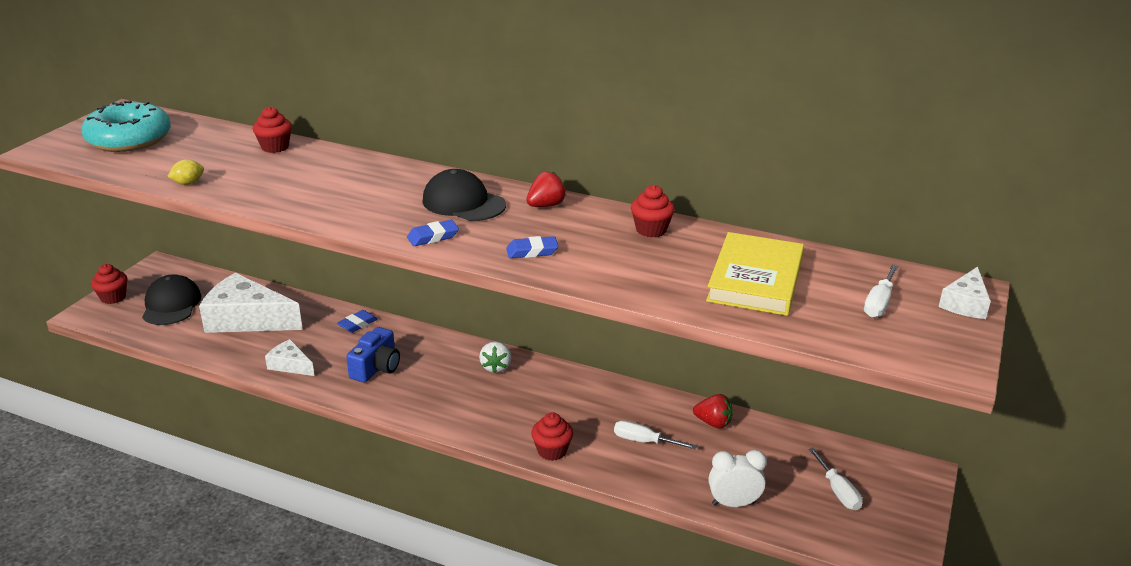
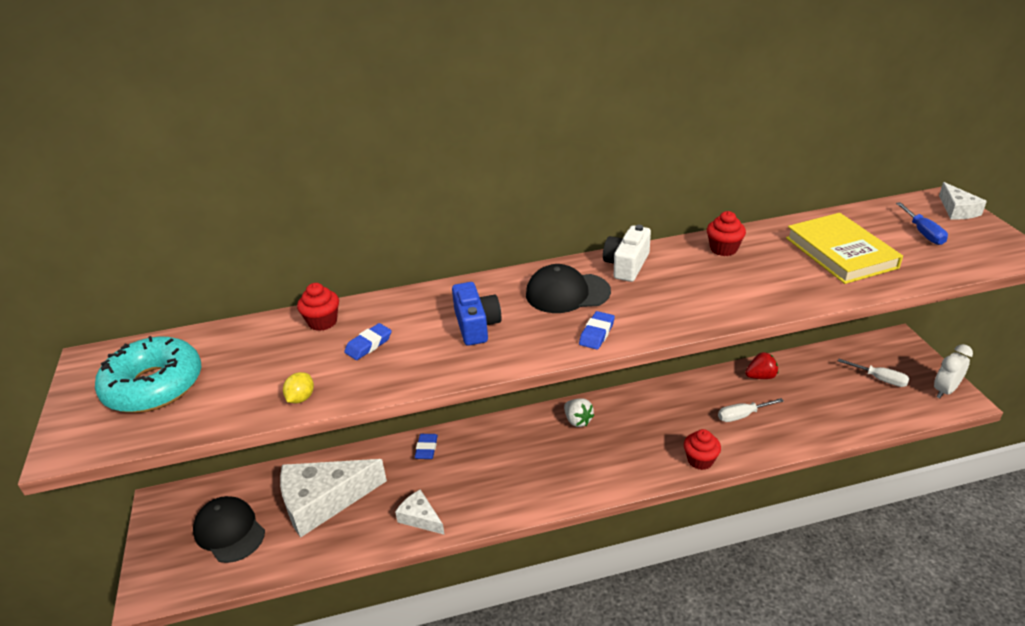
camera: 35 degrees left, 5 degrees up
red cupcake [91,264,128,304] -> none
white cheese [265,339,314,376] -> white cheese turned 45 degrees clockwise [395,489,445,535]
blue camera [346,327,400,382] -> blue camera moved to [452,282,501,346]
blue eraser [506,236,558,258] -> blue eraser moved to [344,323,392,360]
red strawberry [526,172,566,207] -> white camera [603,225,651,282]
white clock [709,450,767,507] -> white clock moved to [934,344,973,398]
white screwdriver [864,265,898,318] -> blue screwdriver [896,202,948,245]

